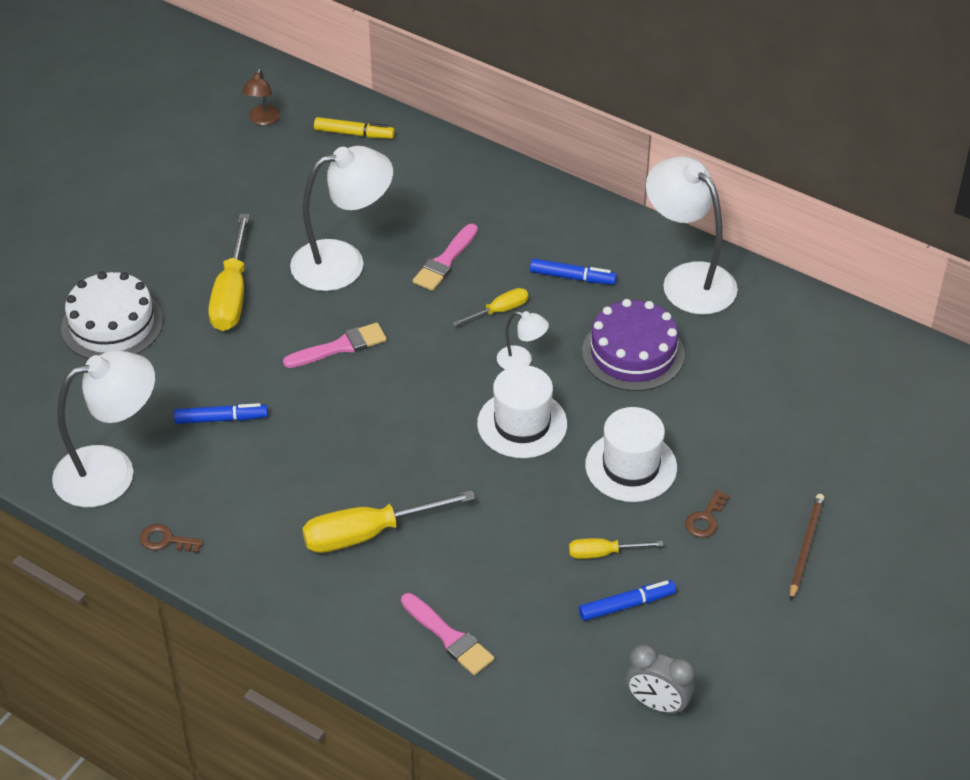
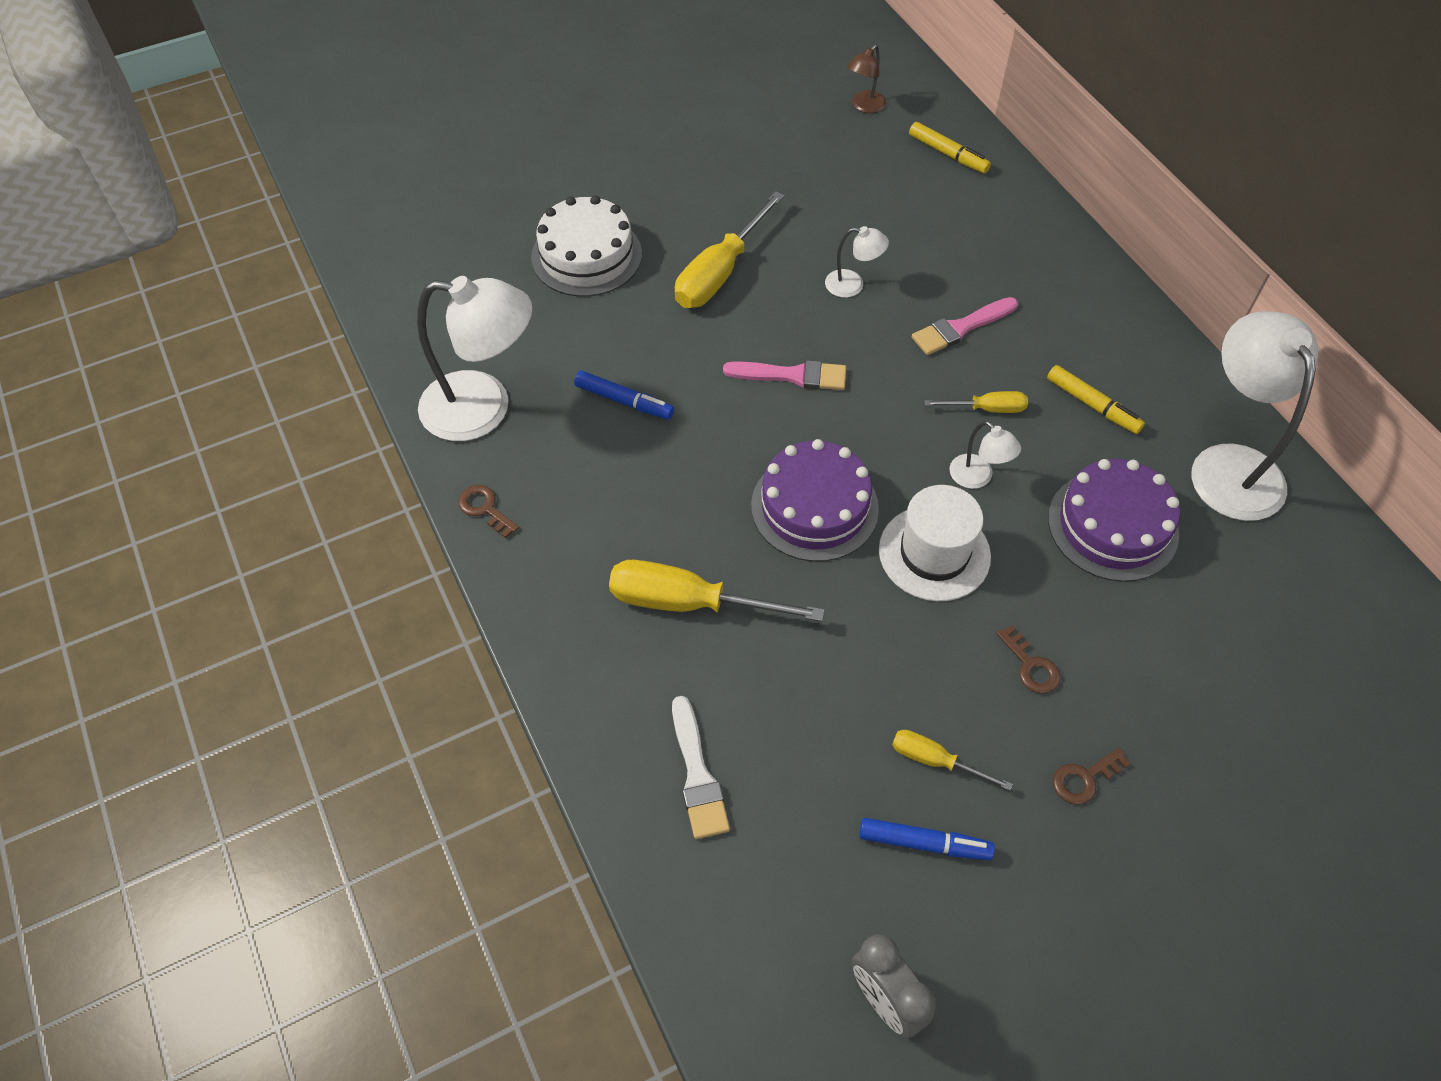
camera: 30 degrees right, 10 degrees up
white lamp [290,146,393,291] -> white lamp [825,226,889,298], size x0.46
pink brush [401,593,494,675] -> white brush [672,696,730,839]
blue marker [530,259,617,285] -> yellow marker [1047,365,1145,434]
white hat [585,407,677,502] -> brown key [996,625,1060,694]
brown pencil [790,494,824,601] -> none
none -> purple cake [751,439,879,562]

